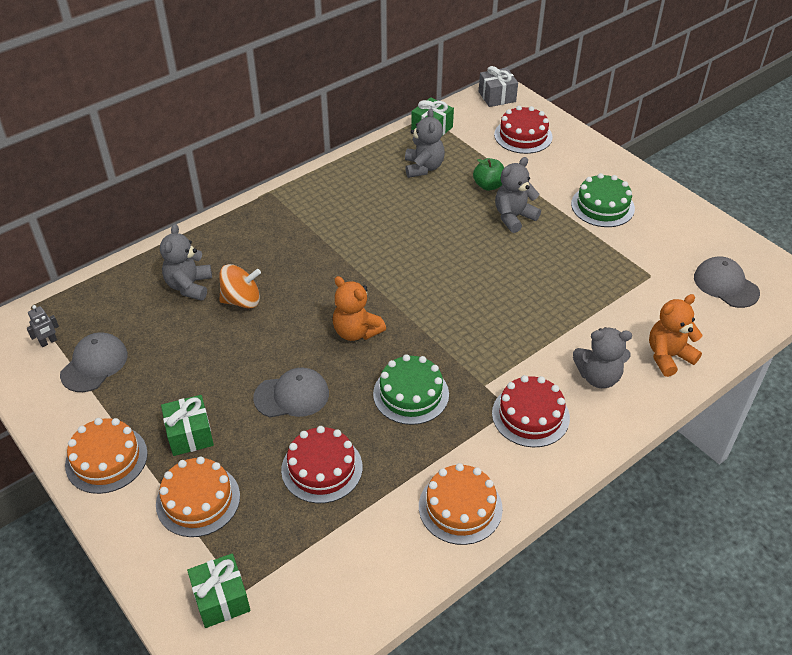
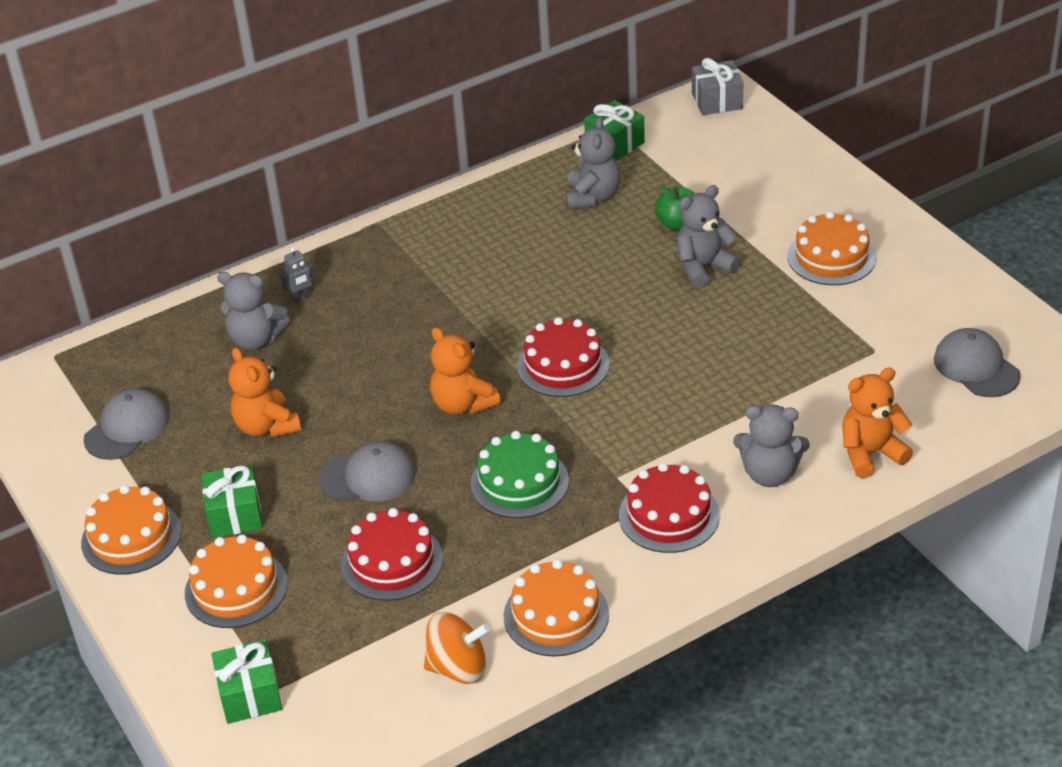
camera: 10 degrees right, 5 degrees down
grey robot [27,305,59,347] -> grey robot moved to [281,247,316,303]
grey teddy bear [160,224,212,301] -> grey teddy bear turned 90 degrees counterclockwise [217,272,290,350]
orange spinning top [219,264,261,308] -> orange spinning top moved to [424,612,490,684]
red cake [494,106,553,154] -> red cake moved to [517,317,609,397]
green cake [571,173,635,227] -> orange cake [787,211,876,285]
none -> orange teddy bear [229,347,301,438]

